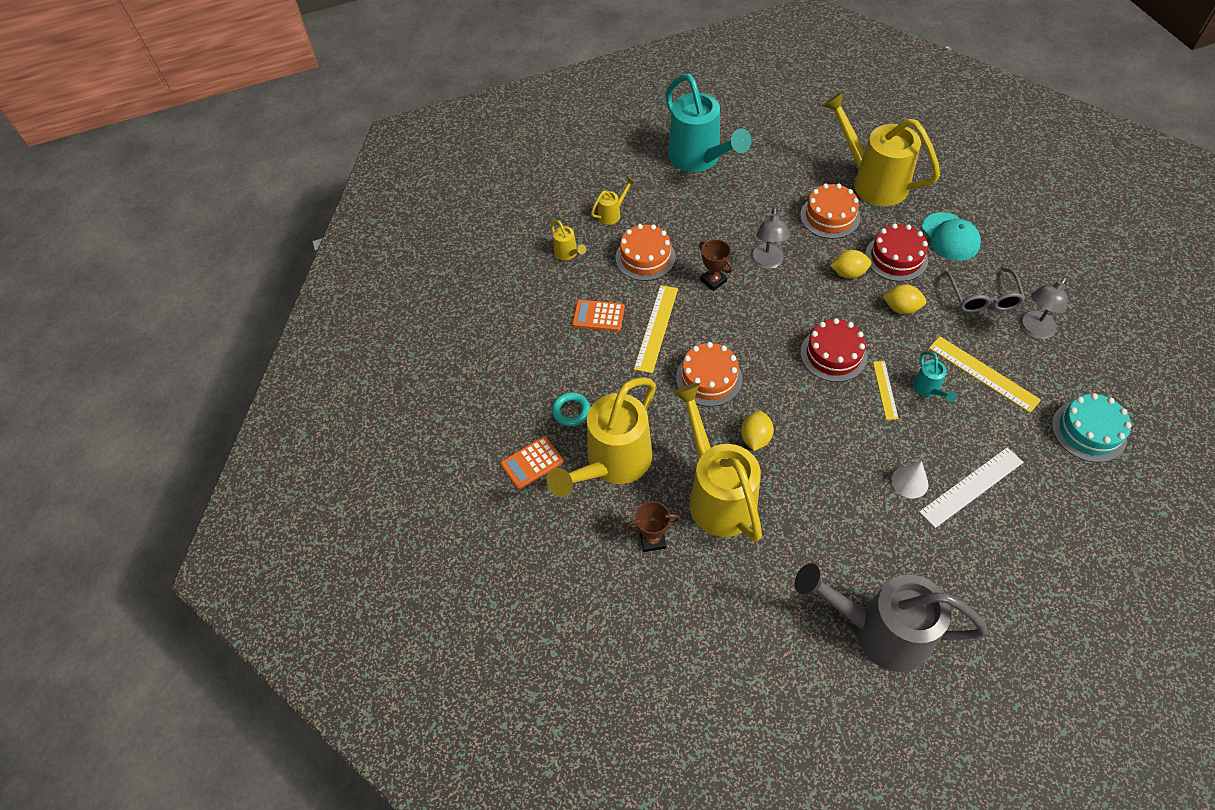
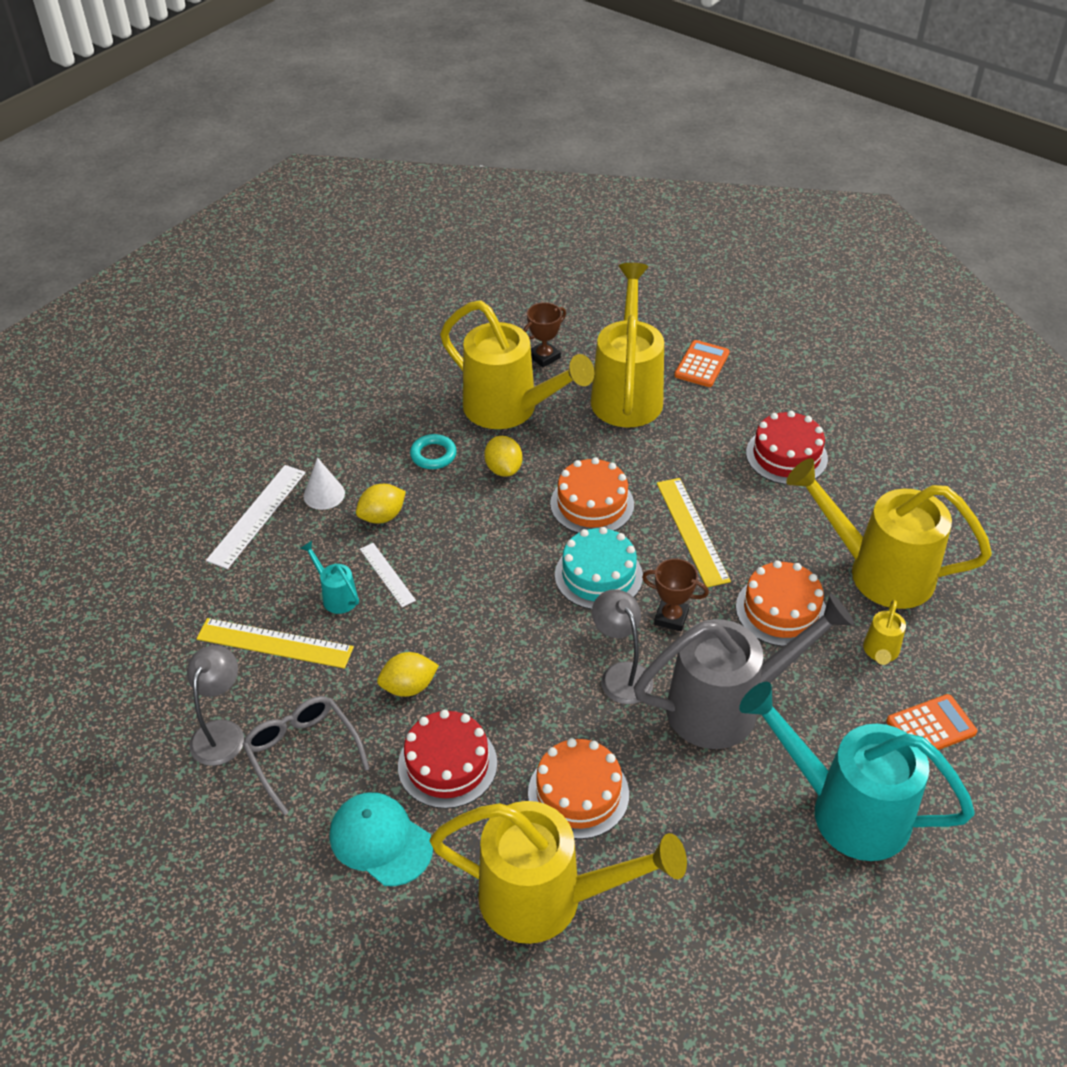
camera: 145 degrees right, 10 degrees down
yellow watering can [551,220,587,260] -> yellow watering can [786,458,992,609], size x2.38
turquoise ring [552,392,590,426] -> turquoise ring moved to [410,434,457,469]
orange calculator [572,300,625,331] -> orange calculator moved to [886,694,977,750]
grey watering can [795,563,988,672] -> grey watering can moved to [634,594,854,749]
red cake [800,318,867,382] -> red cake moved to [746,411,828,485]
yellow lemon [830,250,871,279] -> yellow lemon moved to [356,484,406,523]
yellow ruler [873,361,899,420] -> white ruler [360,543,416,607]
turquoise cake [1052,393,1131,463] -> turquoise cake moved to [555,527,643,610]

